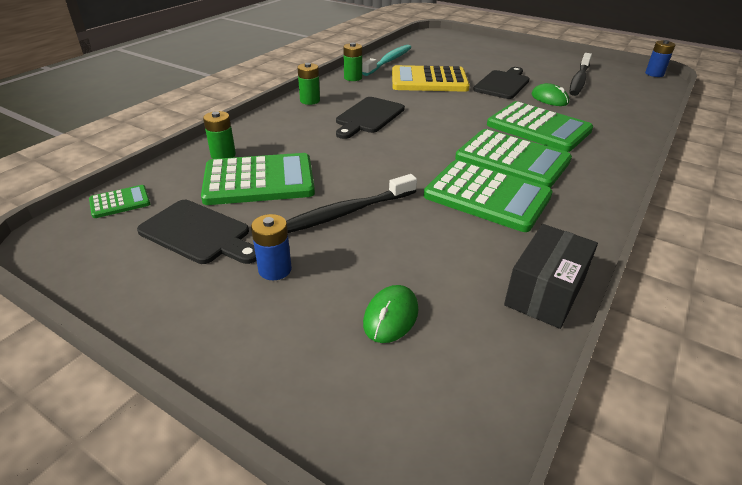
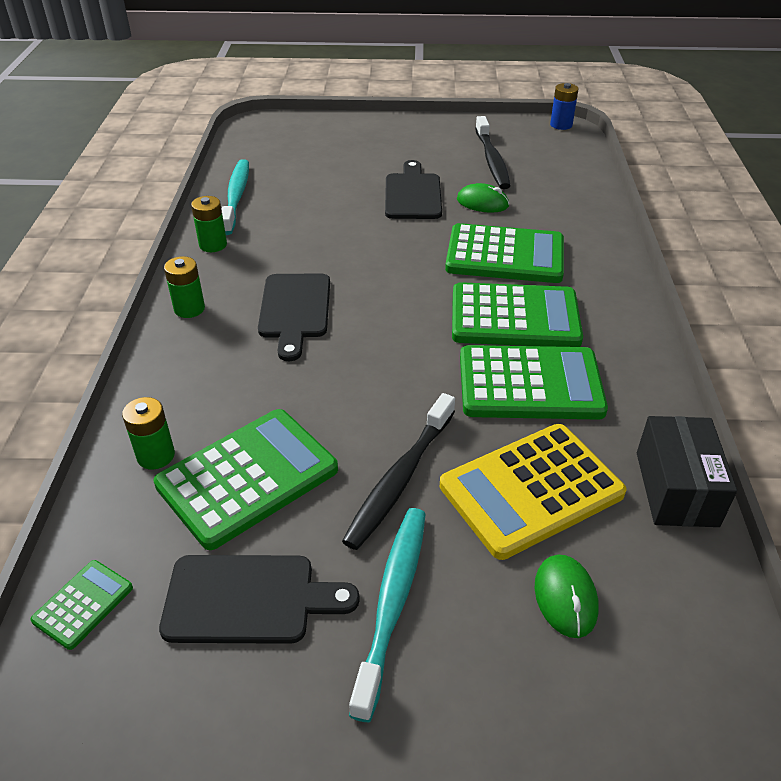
camera: 30 degrees left, 5 degrees up
blue battery [251,214,292,280] -> turquoise toothbrush [349,508,426,722]
yellow calculator [392,65,470,92] -> yellow calculator moved to [440,424,627,560]

